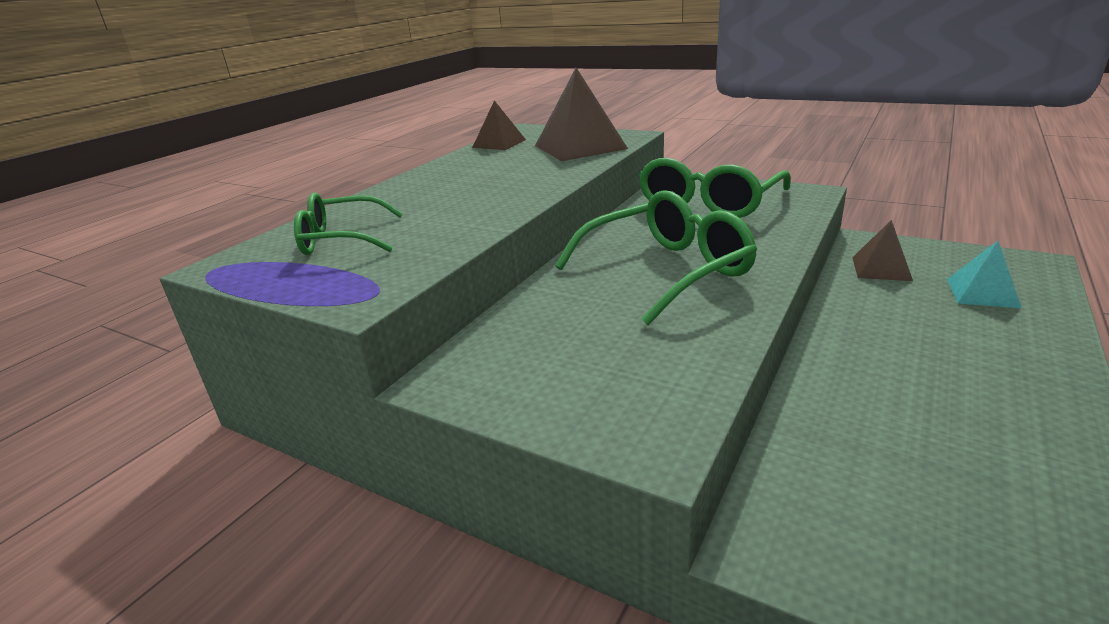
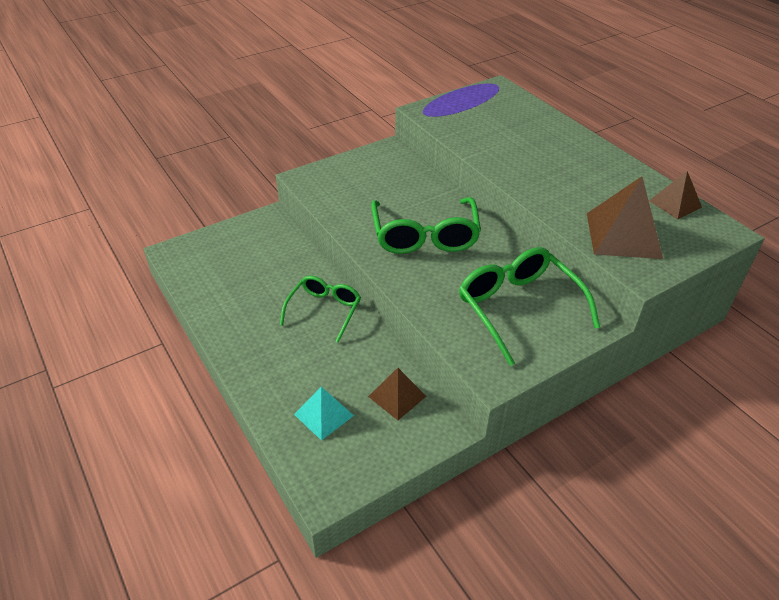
camera: 115 degrees right, 15 degrees up
green glasses [294,193,403,255] -> green glasses moved to [280,276,361,343]

